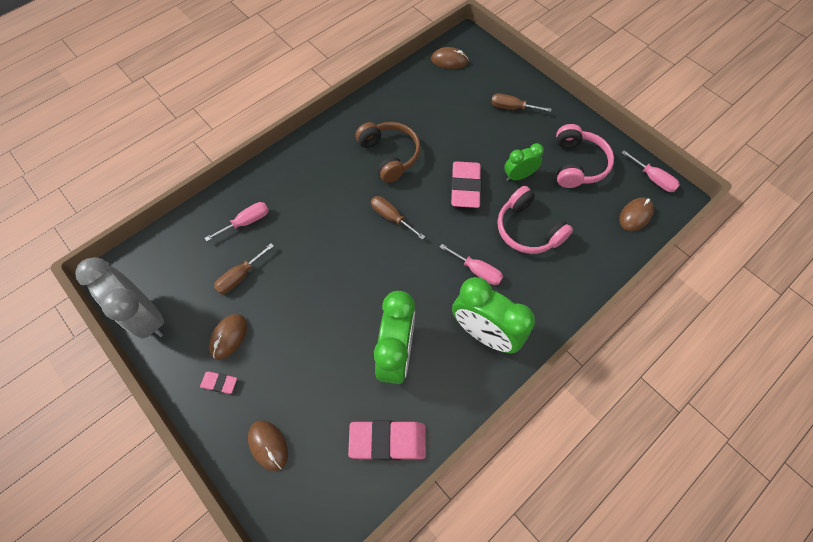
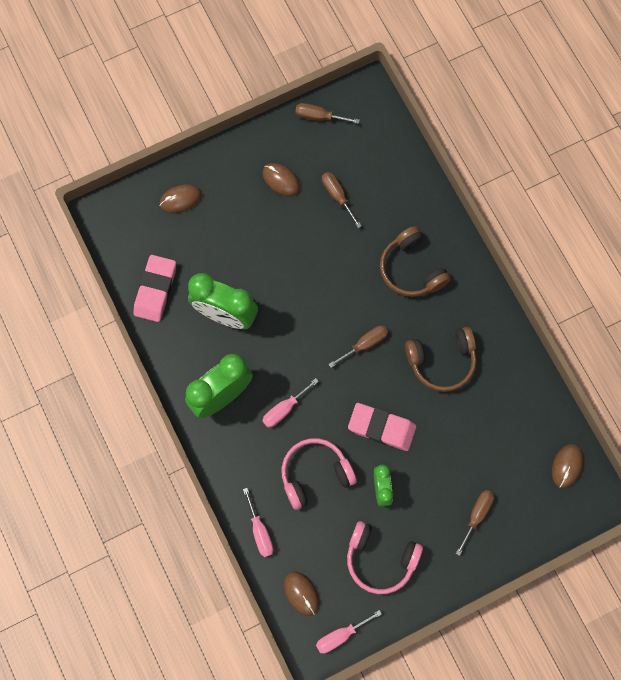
camera: 105 degrees right, 10 degrees up
grey clock [75,257,164,339] -> brown screwdriver [295,103,360,124]
pink eraser [200,372,237,394] -> none
pink screwdriver [205,202,269,241] -> pink screwdriver moved to [243,488,274,557]
none -> brown headphones [380,226,451,297]

